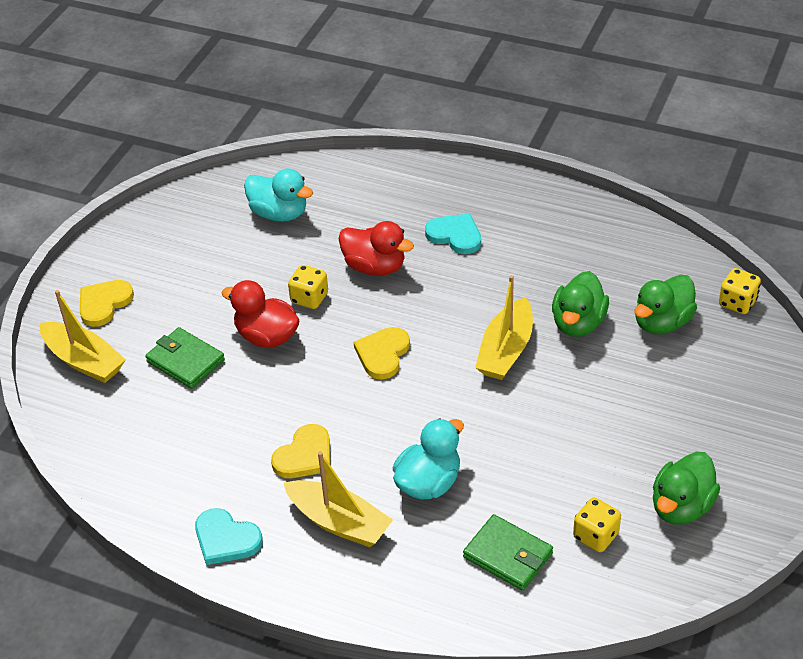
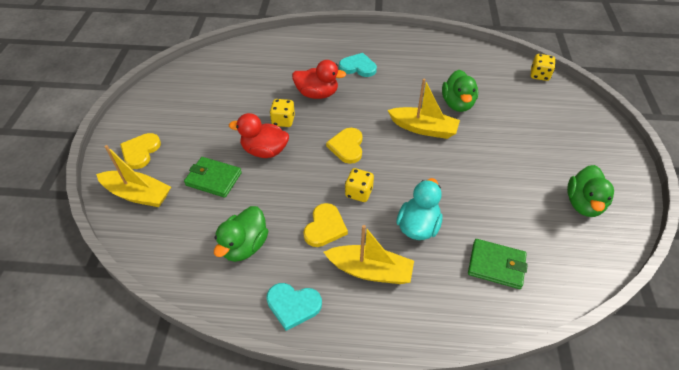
camera: 20 degrees left, 5 degrees up
turquoise duck [244,169,313,222] -> none
yellow boat [475,275,533,380] -> yellow boat turned 75 degrees counterclockwise [387,78,460,139]
yellow dice [573,498,621,552] -> yellow dice moved to [345,168,374,202]
green duck [635,274,697,335] -> green duck moved to [214,206,268,262]

